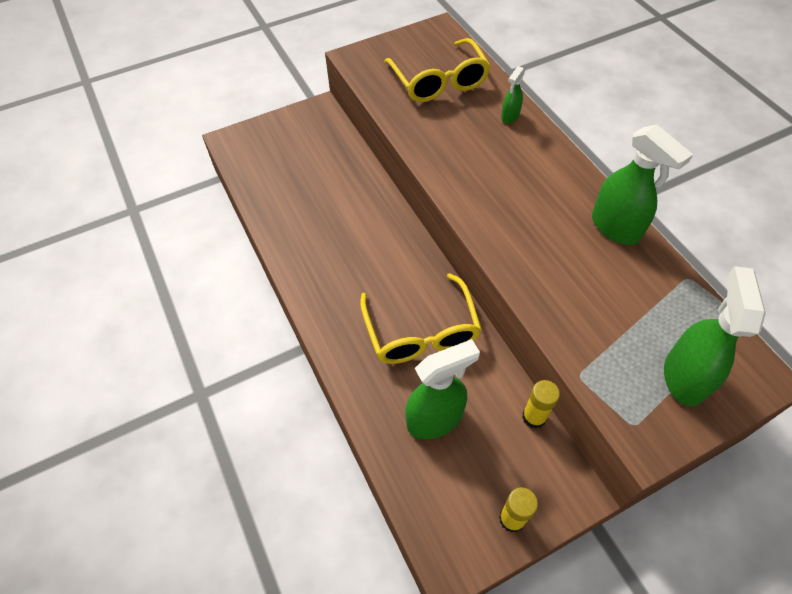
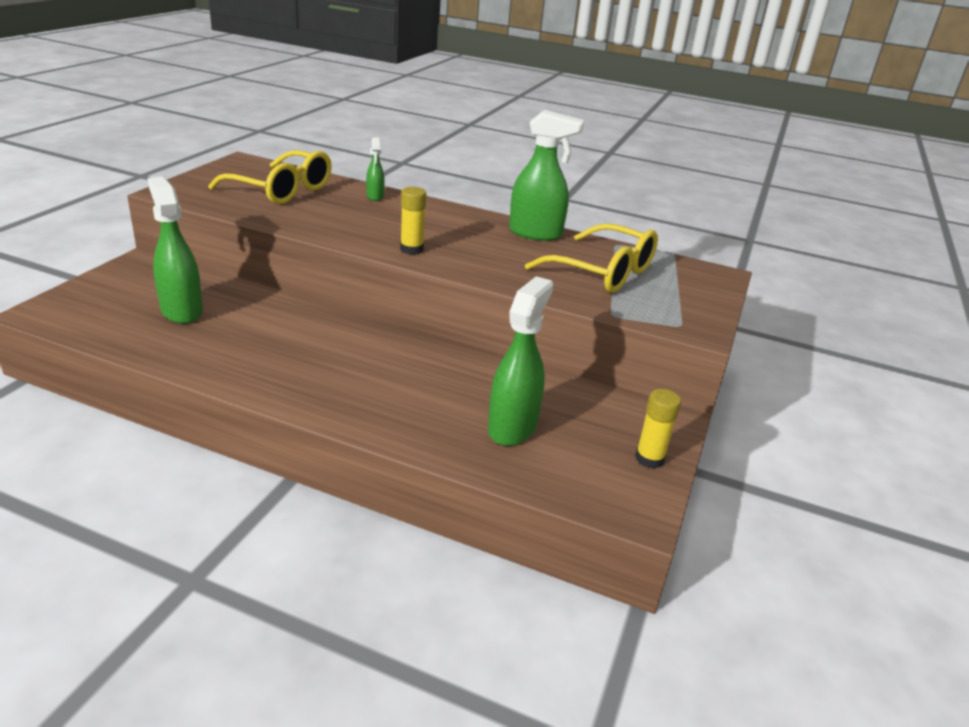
camera: 45 degrees left, 25 degrees down
yellow glasses [360,273,482,364] -> yellow glasses moved to [525,223,658,293]
yellow glue stick [522,380,560,429] -> yellow glue stick moved to [400,187,426,255]
green spray bottle [664,266,766,406] -> green spray bottle moved to [148,176,203,324]

